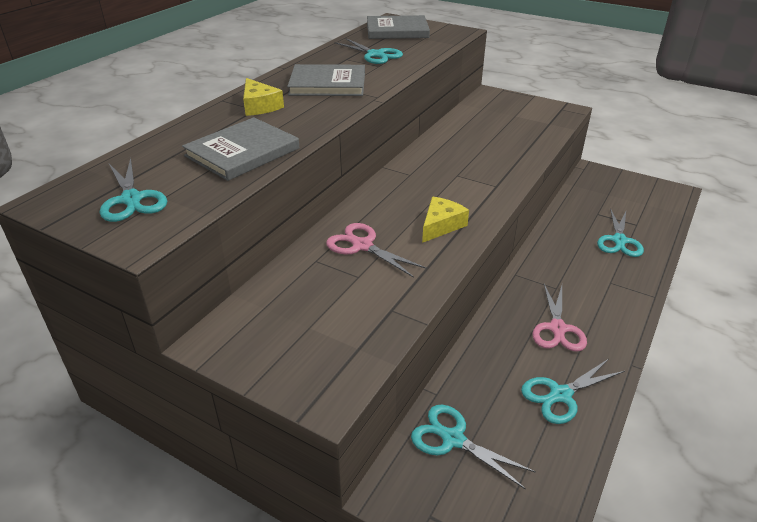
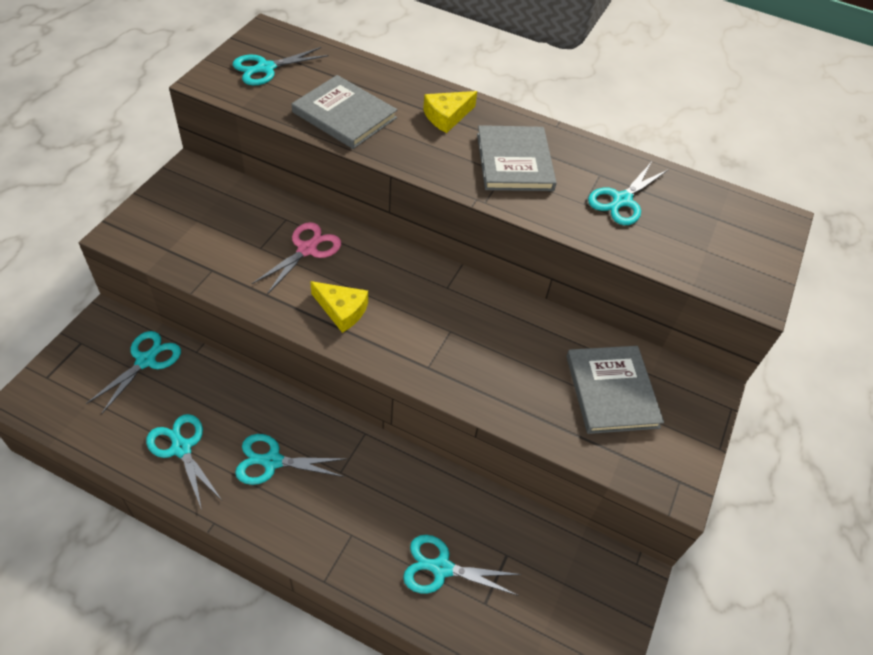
camera: 80 degrees right, 15 degrees up
grey book [367,15,430,39] -> grey book moved to [566,346,664,434]
pink scissors [532,284,587,352] -> turquoise scissors [235,434,346,485]

